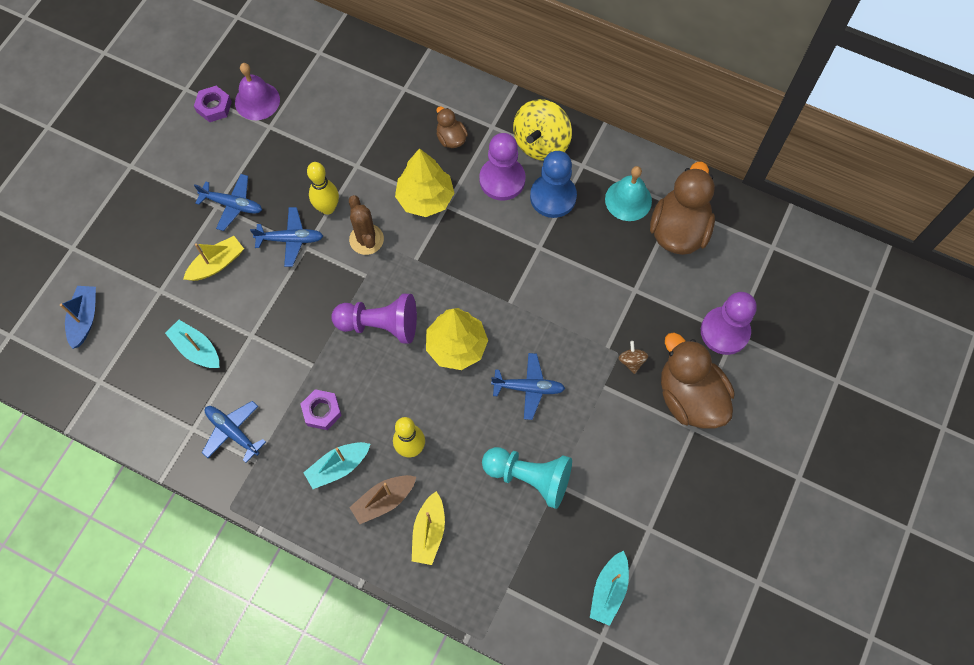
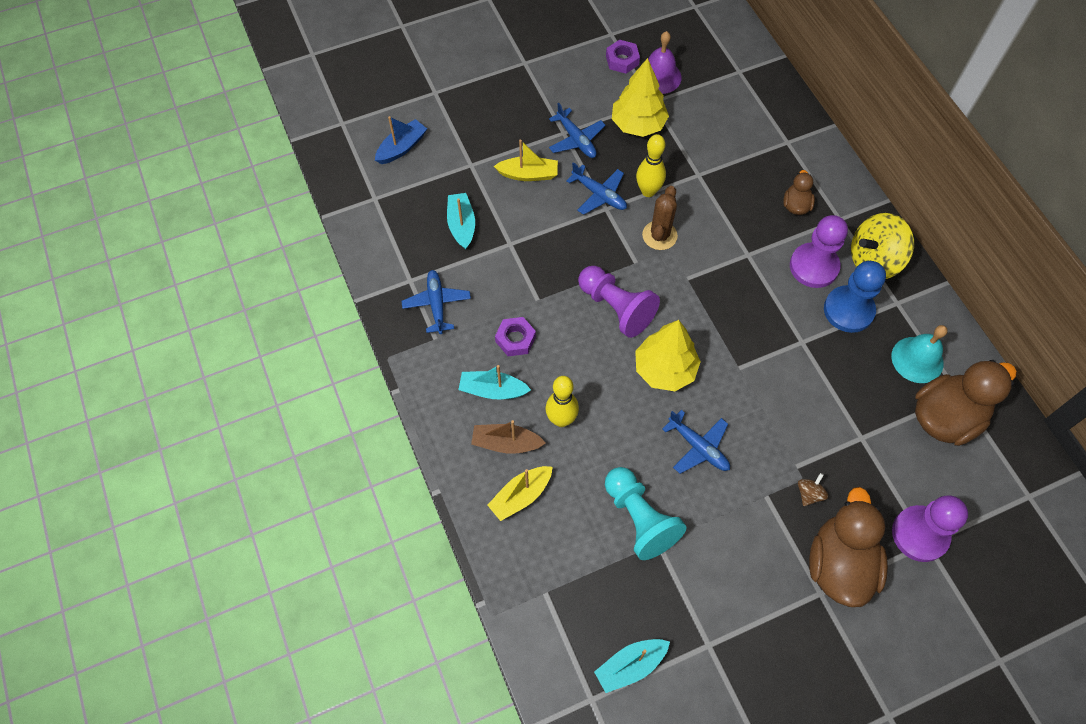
camera: 40 degrees right, 5 degrees down
yellow tree [395,148,454,217] -> yellow tree moved to [612,58,669,137]

